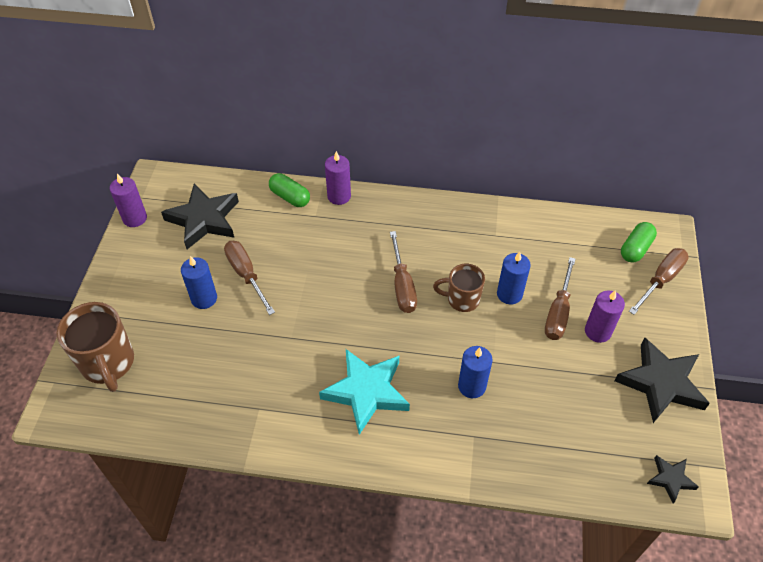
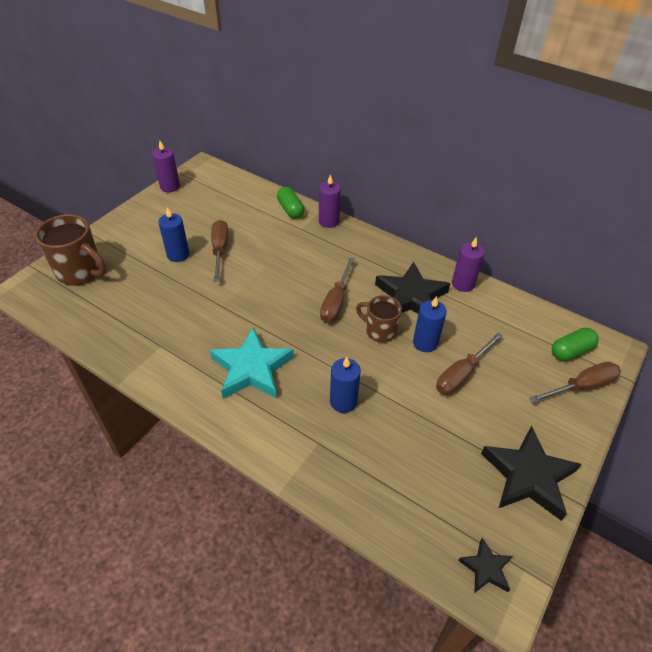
camera: 25 degrees right, 5 degrees down
brown mug [57,302,134,392] -> brown mug turned 60 degrees counterclockwise [35,214,107,286]
black star [161,184,239,249] -> black star moved to [375,262,450,314]
purple candle [585,290,625,343] -> purple candle moved to [452,238,485,292]

